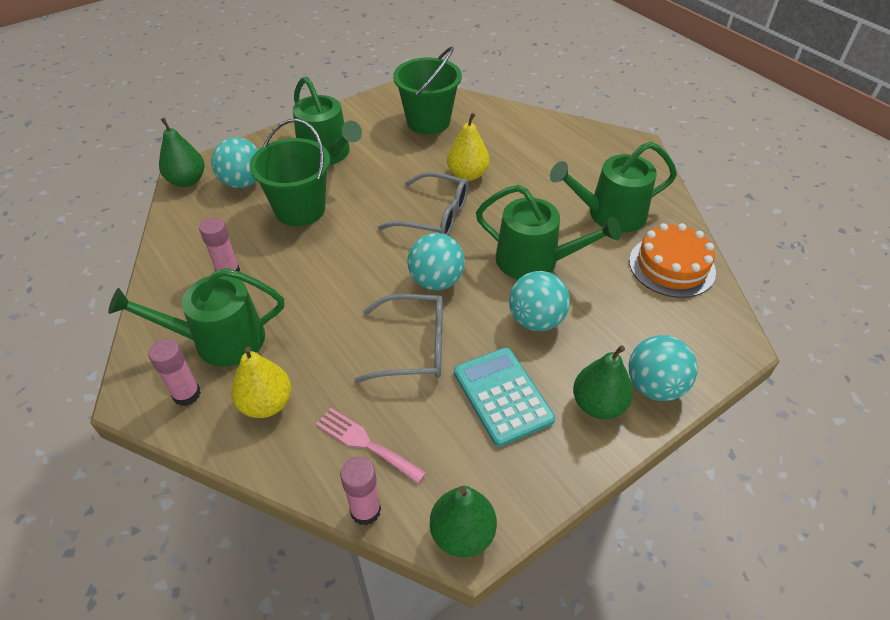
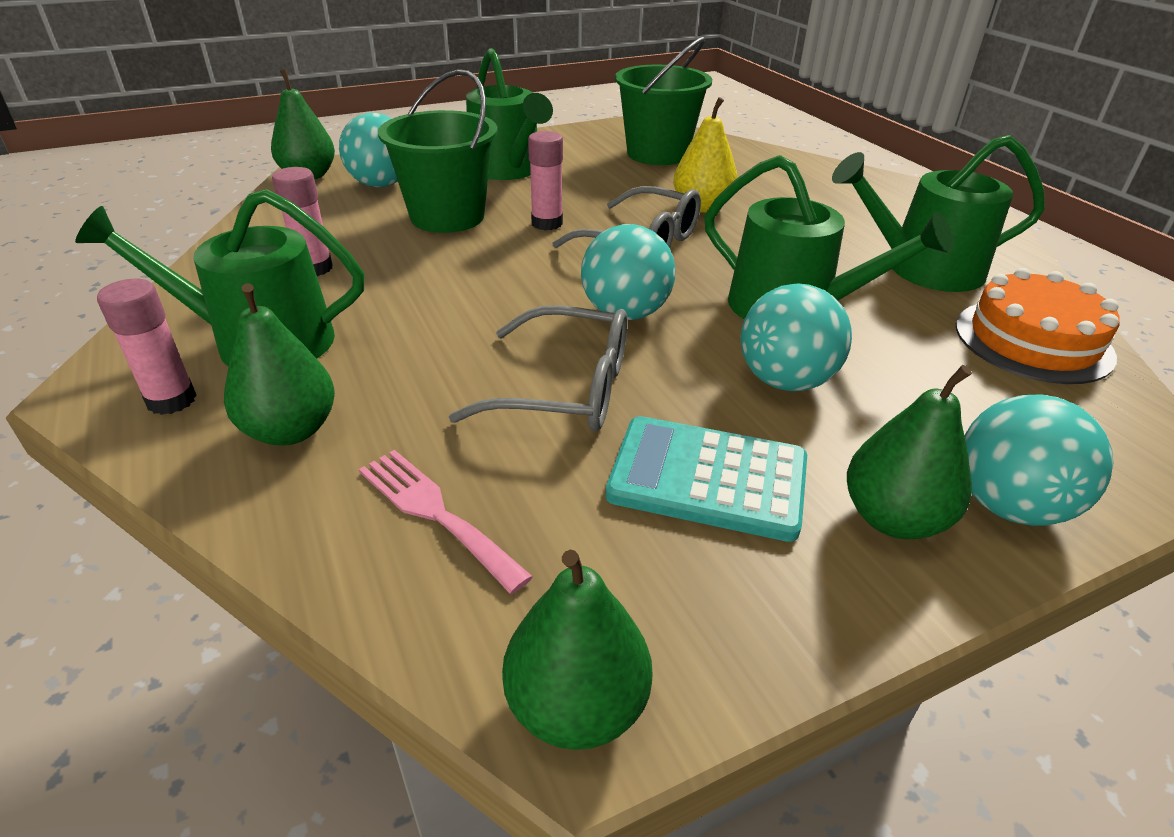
camera: 10 degrees right, 10 degrees down
yellow pear [231,347,292,418] -> green pear [224,284,335,446]
pink glue stick [340,457,381,525] -> pink glue stick moved to [528,131,563,231]
turquoise calculator [454,347,555,447] -> turquoise calculator turned 60 degrees counterclockwise [606,416,807,542]

